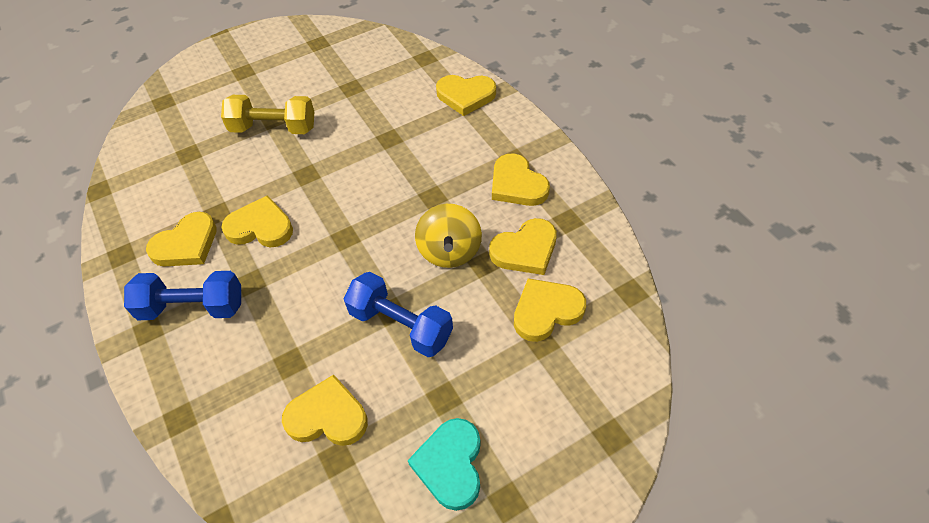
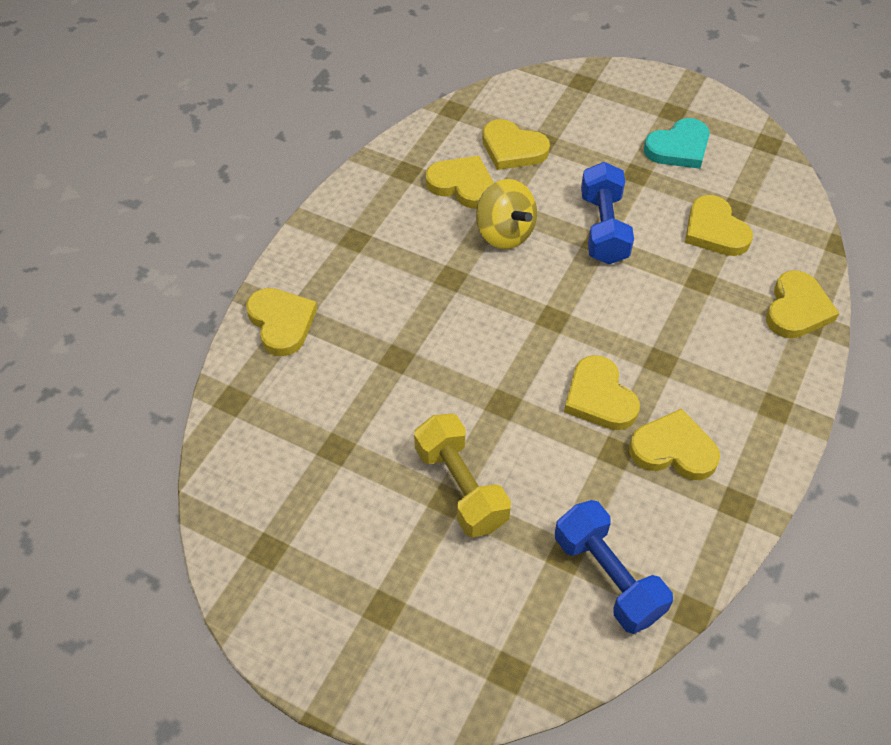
camera: 125 degrees left, 0 degrees up
blue dumbbell [124,271,241,320] -> blue dumbbell moved to [555,500,673,634]
yellow spinning top [415,204,482,268] -> yellow spinning top turned 90 degrees clockwise [476,179,537,249]
yellow heart [492,153,550,206] -> yellow heart moved to [766,270,839,338]

